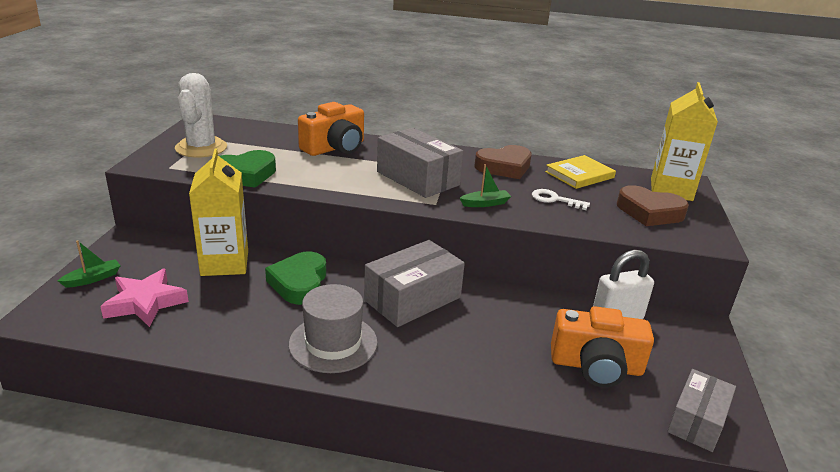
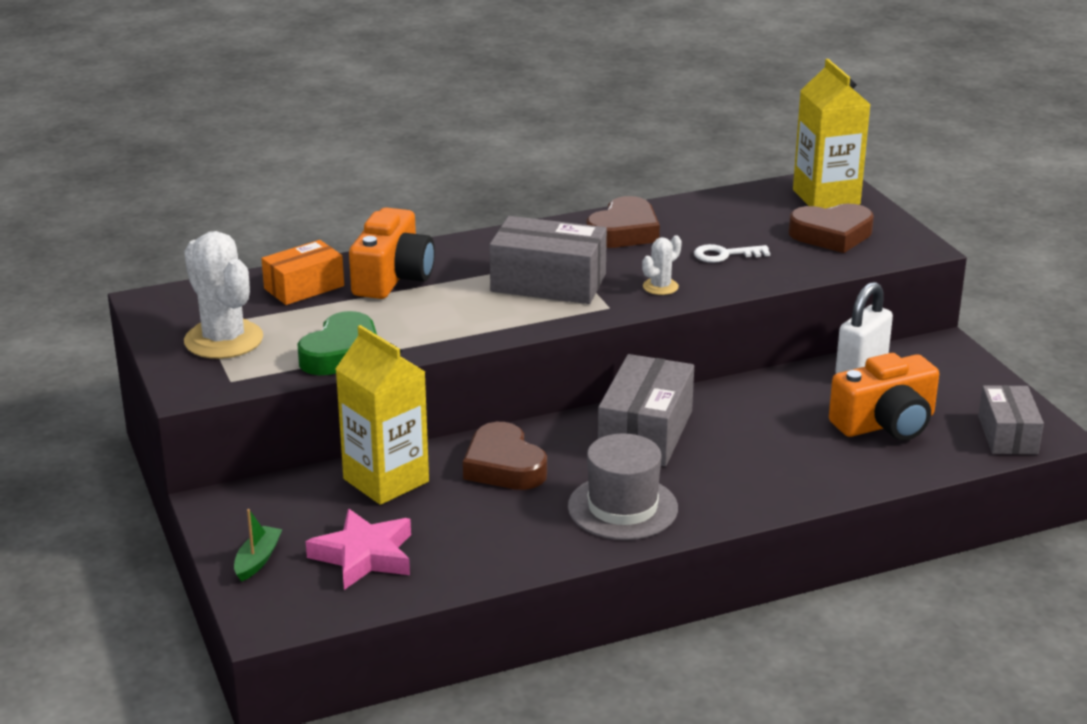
camera: 30 degrees left, 0 degrees up
green heart [265,251,326,305] -> brown heart [463,422,547,490]
green boat [460,164,511,207] -> white cactus [642,235,682,295]
yellow book [545,155,616,189] -> none
none -> orange box [261,240,344,305]

